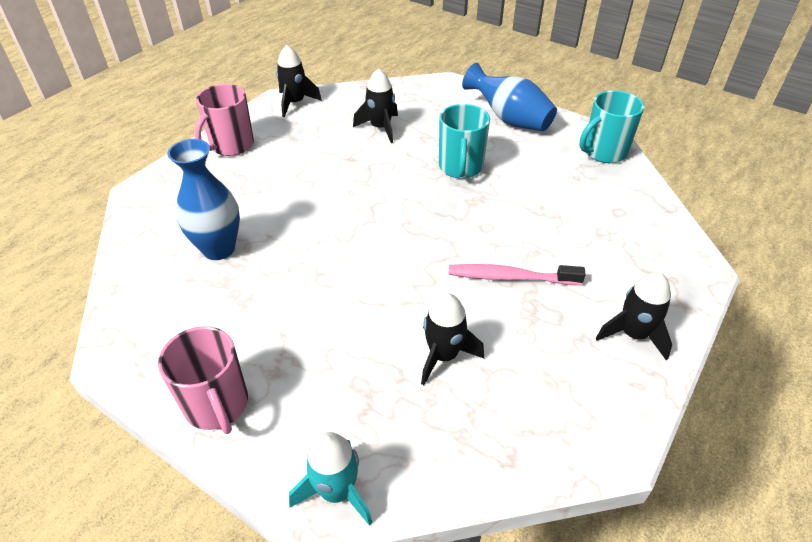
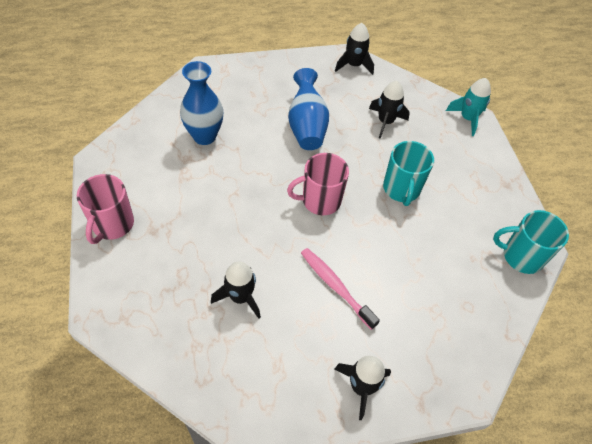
camera: 40 degrees right, 10 degrees up
pink mug [195,84,254,156] -> pink mug moved to [287,153,349,215]
turquoise rocket [289,432,373,526] -> turquoise rocket moved to [446,78,491,136]
turquoise mug [439,104,490,179] -> turquoise mug turned 45 degrees counterclockwise [383,141,434,206]
blue vase [462,63,557,131] -> blue vase moved to [288,68,329,150]

